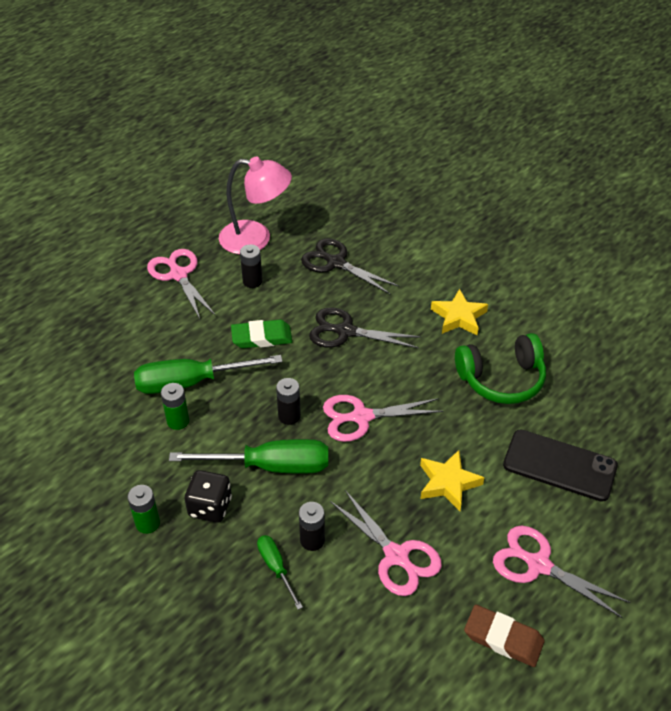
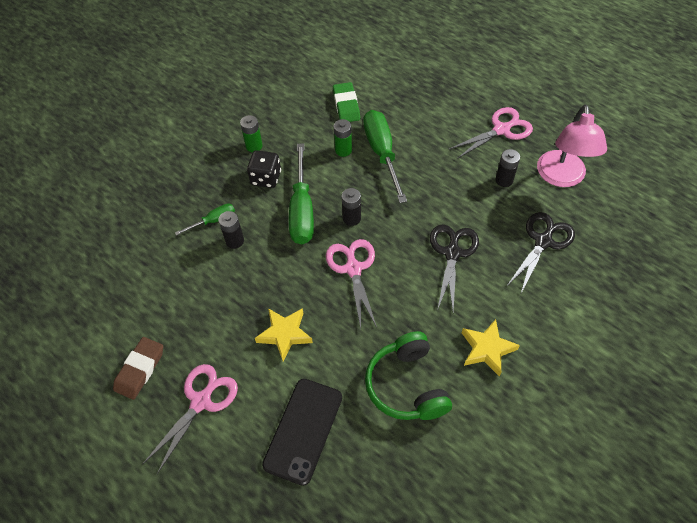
camera: 90 degrees right, 10 degrees up
green eraser [231,320,292,348] -> green eraser moved to [333,82,360,122]
pink scissors [330,490,442,596] -> none

